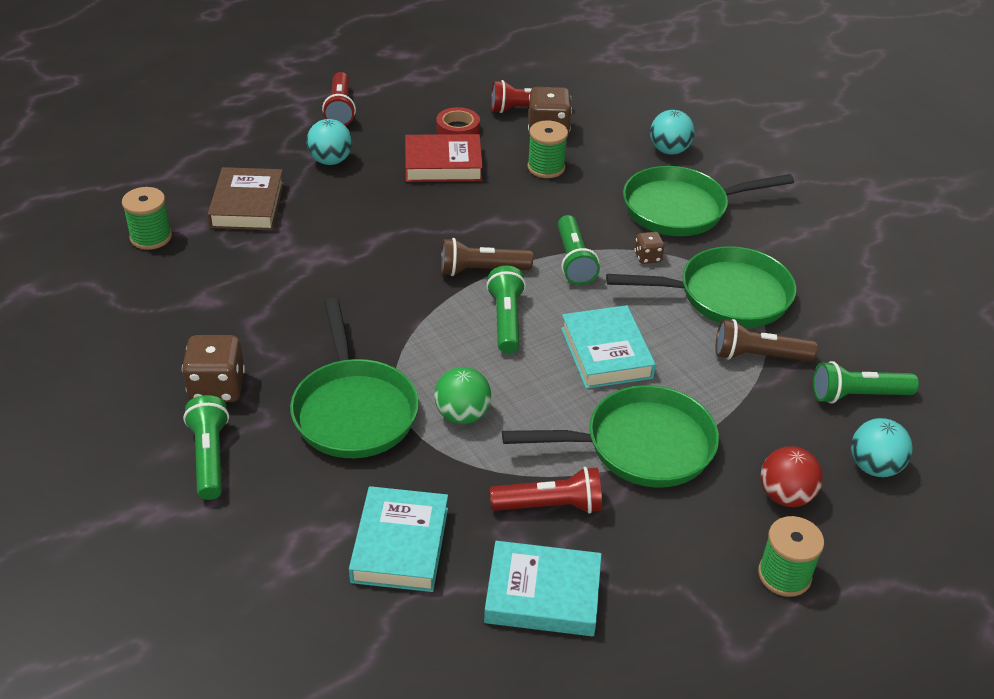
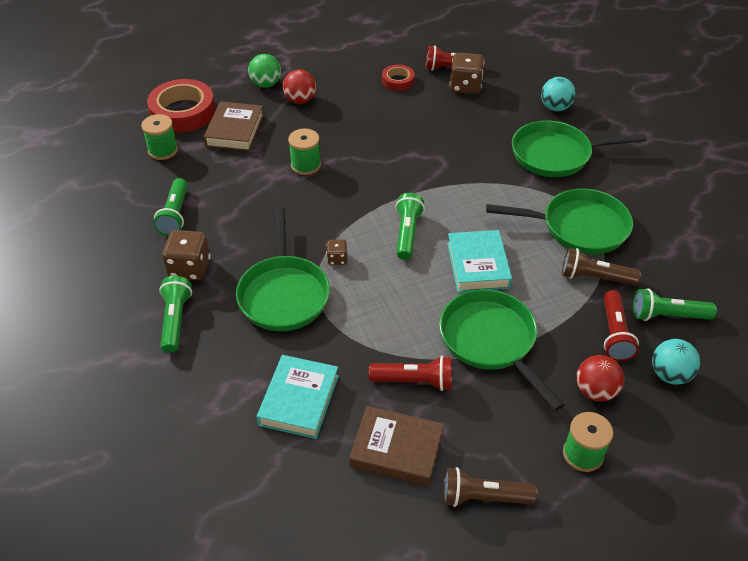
camera: 10 degrees right, 5 degrees up
turquoise ball [306,119,352,165] -> red ball [283,70,316,104]
red flashlight [322,72,356,126] -> red flashlight moved to [604,290,639,361]
red book [405,134,483,182] -> none
green ball [434,367,491,424] -> green ball moved to [248,54,281,88]
brown flashlight [441,238,533,276] -> brown flashlight moved to [443,467,538,507]
turquoise book [484,541,602,636] -> brown book [349,406,444,486]
green pan [502,385,719,487] -> green pan turned 120 degrees counterclockwise [439,289,564,411]
green spool [527,120,568,178] -> green spool moved to [288,128,321,175]
green flashlight [558,215,600,285] -> green flashlight moved to [153,178,188,236]
brown dice [635,232,665,264] -> brown dice moved to [326,239,347,265]
none -> red tape [147,79,216,133]

